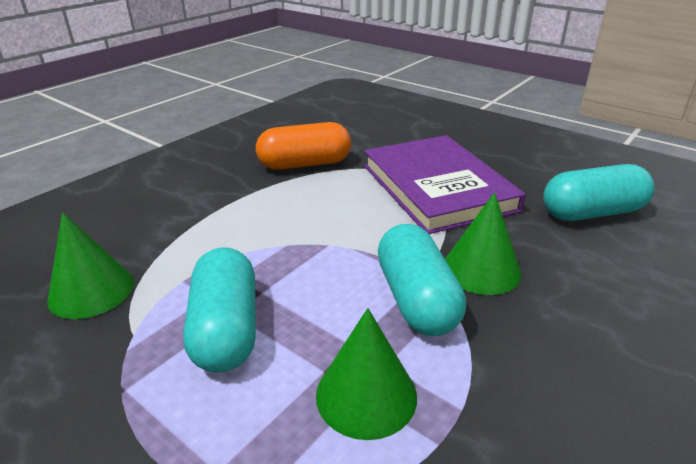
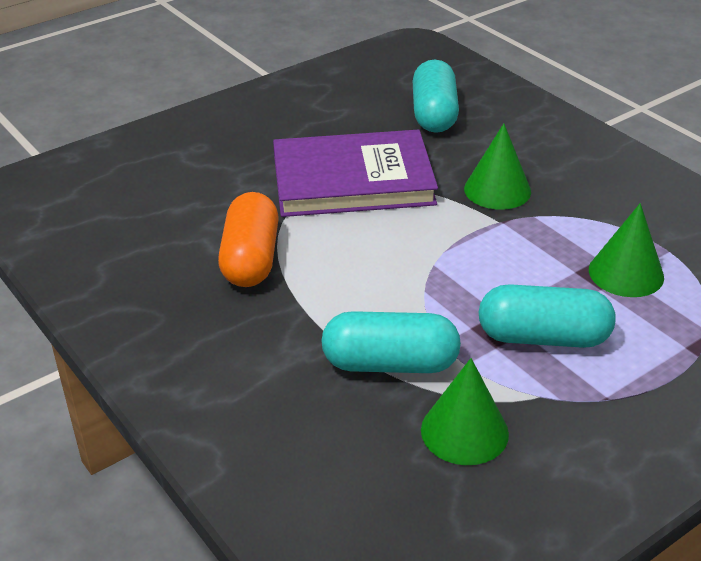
camera: 75 degrees left, 5 degrees up
turquoise capsule [378,224,466,336] -> turquoise capsule moved to [322,311,461,373]

